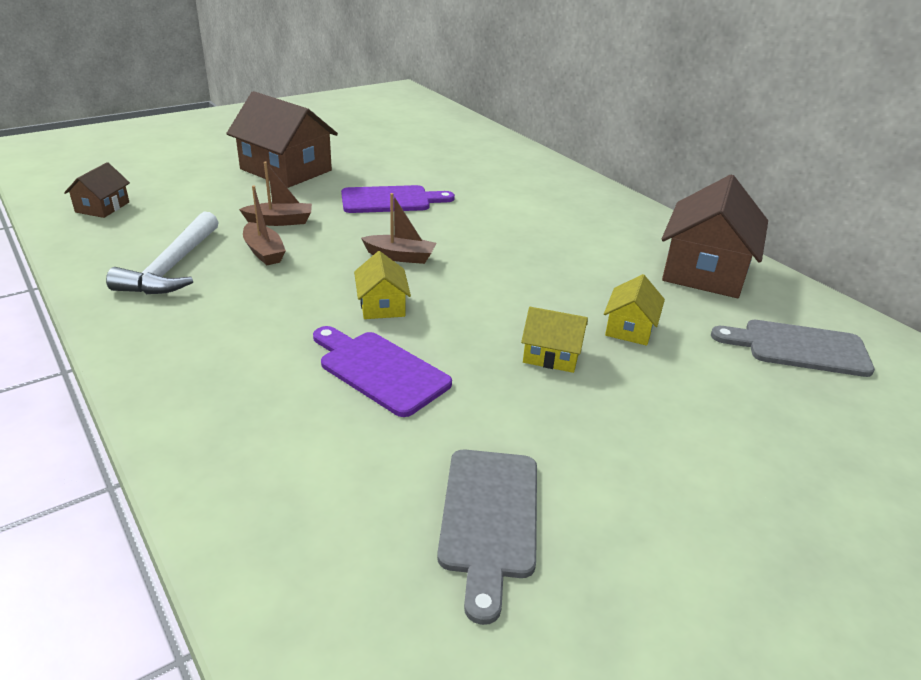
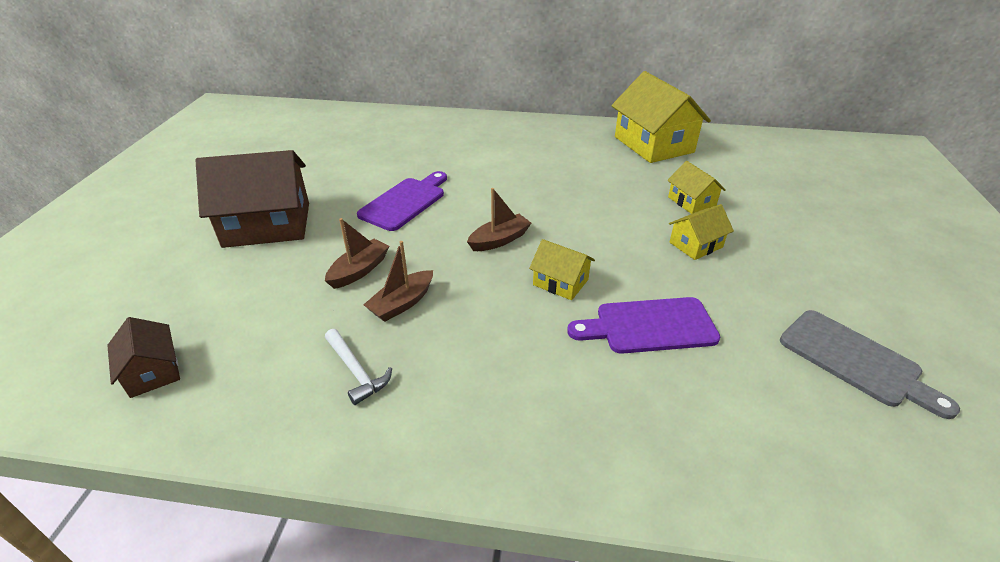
camera: 45 degrees left, 5 degrees up
white hammer [106,211,219,294] -> white hammer [325,329,392,405], size x0.57
brown boat [243,186,286,265] -> brown boat turned 120 degrees clockwise [363,241,433,322]
brown house [662,175,768,298] -> yellow house [611,71,711,163]
grey cutting board [711,320,875,377] -> none

